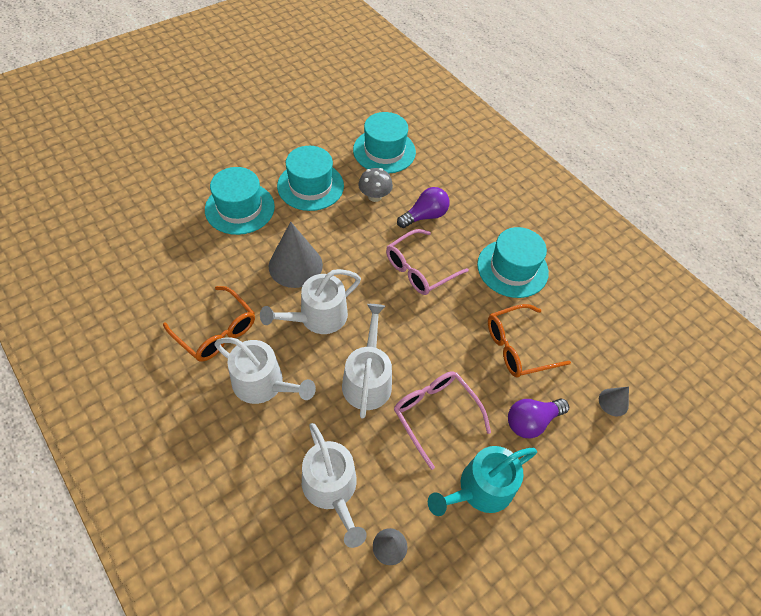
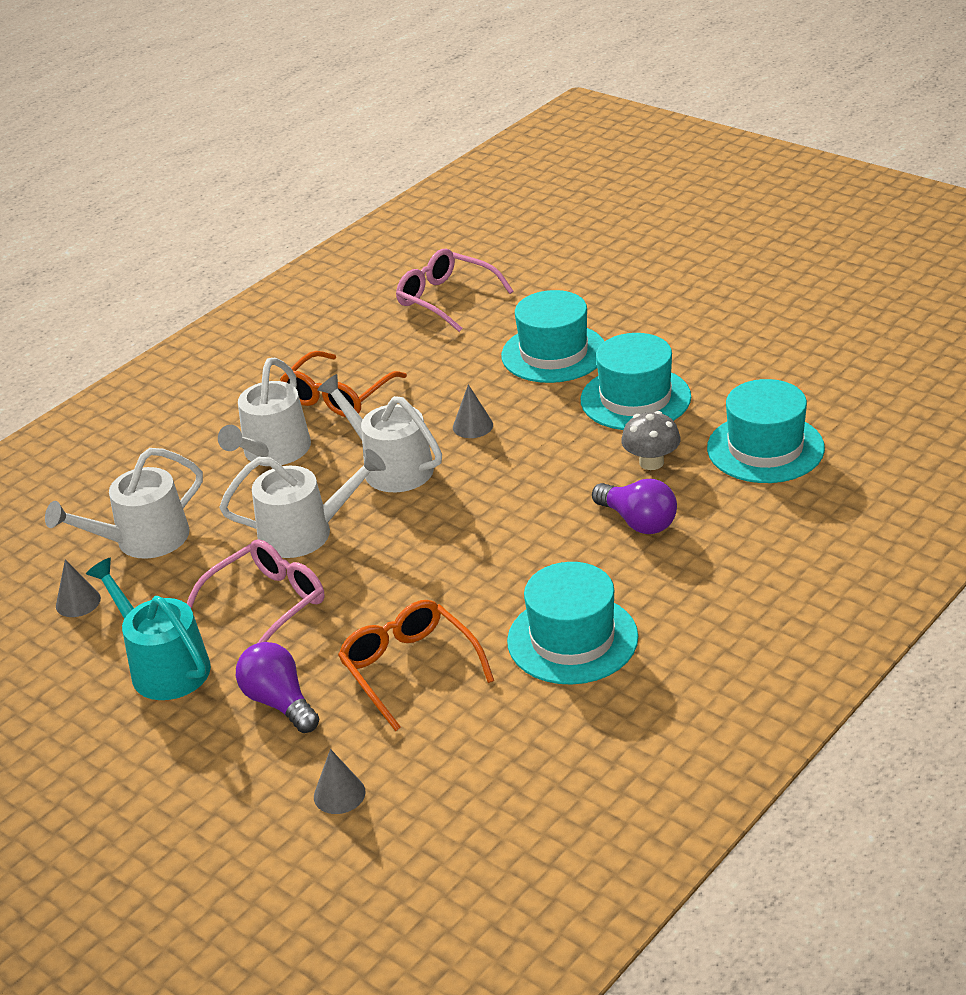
camera: 85 degrees right, 20 degrees down
grey cone [269,222,323,288] -> grey cone [453,384,493,438], size x0.50
pink glasses [386,229,469,295] -> pink glasses moved to [396,249,514,332]

